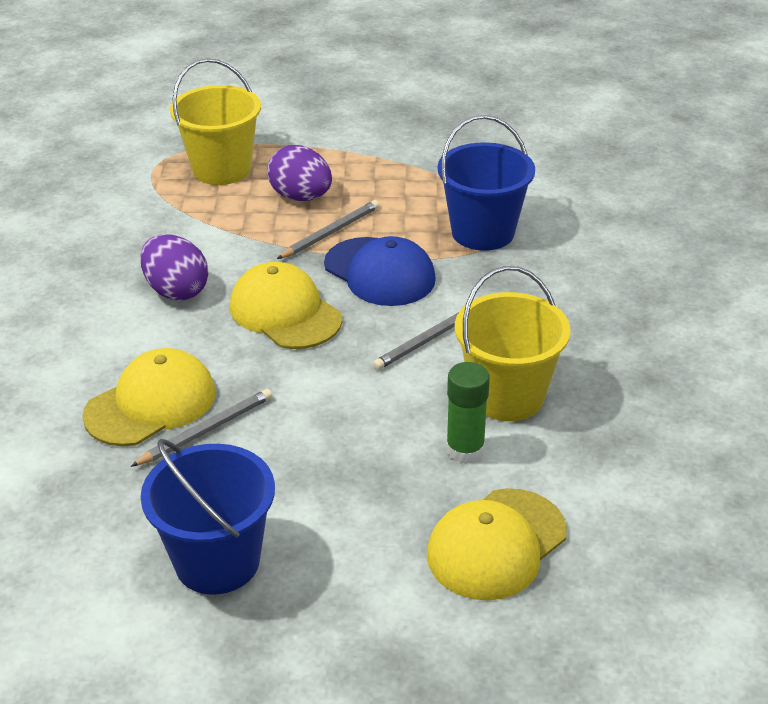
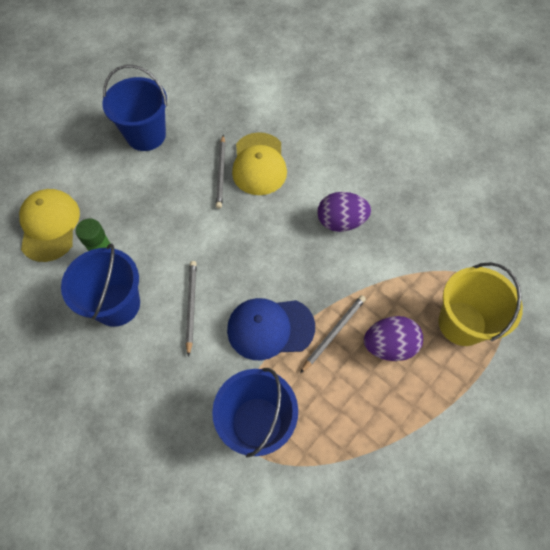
camera: 130 degrees right, 25 degrees up
yellow cap [230,262,342,349] -> none
grey pencil [277,200,379,259] -> grey pencil turned 135 degrees counterclockwise [300,295,366,373]
yellow bucket [455,266,571,421] -> blue bucket [61,244,140,327]

